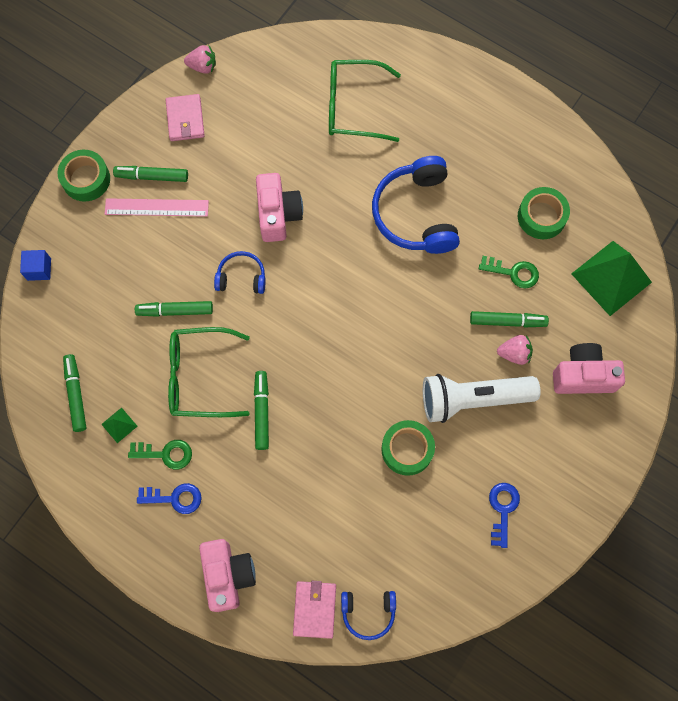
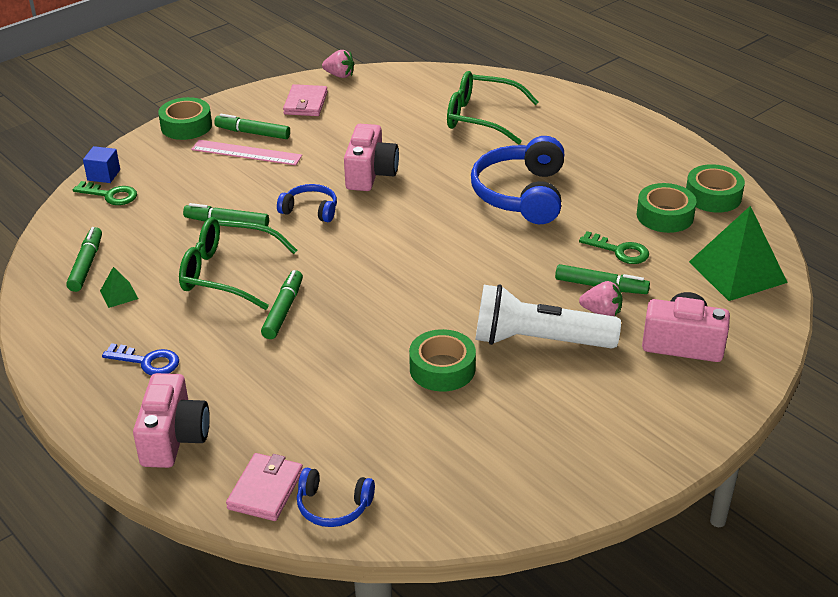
camera: 15 degrees right, 35 degrees down
green key [128,440,192,470] -> green key moved to [73,181,137,205]
blue key [489,483,520,548] -> none
none -> green tape [686,164,745,213]

